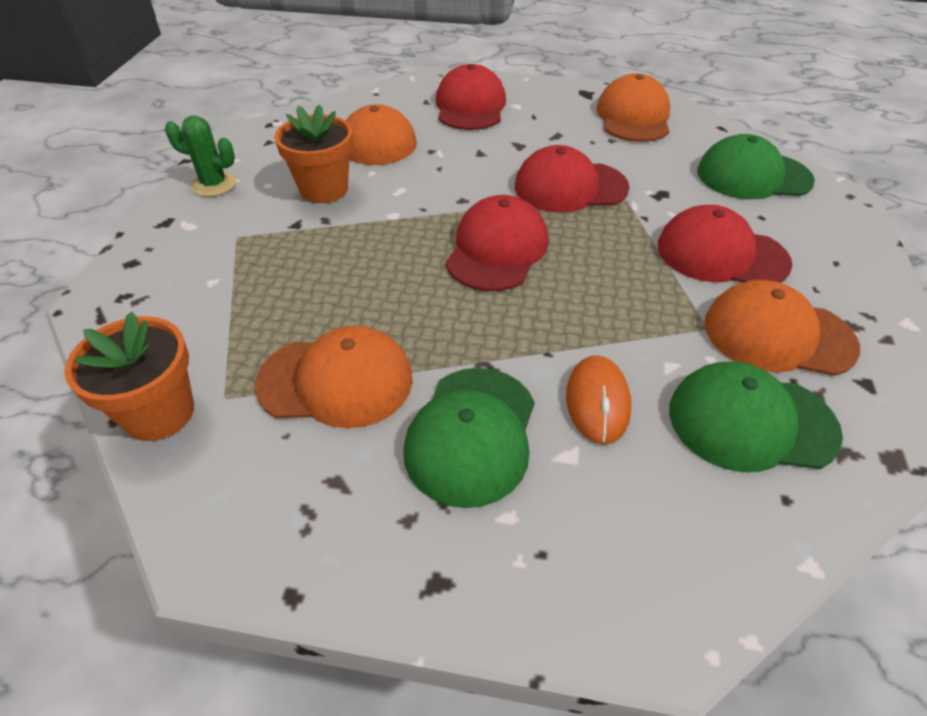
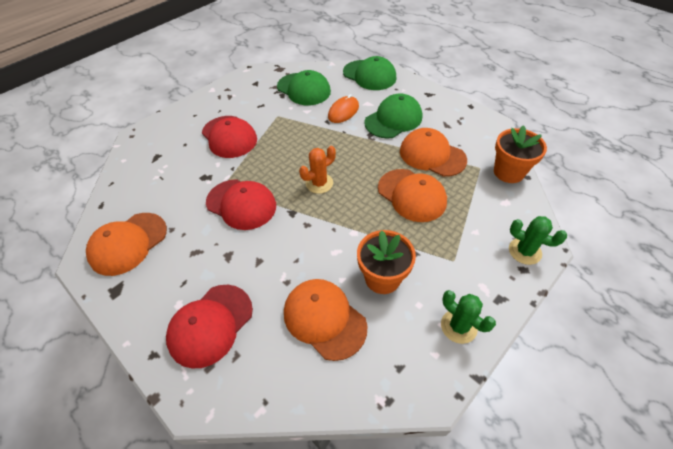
camera: 145 degrees left, 5 degrees up
red cap [446,195,549,291] -> orange cactus [299,146,336,194]
green cap [697,134,815,199] -> green cap moved to [343,56,396,90]
orange cap [704,280,860,376] -> orange cap moved to [378,169,447,222]
none -> green cactus [509,216,567,265]

